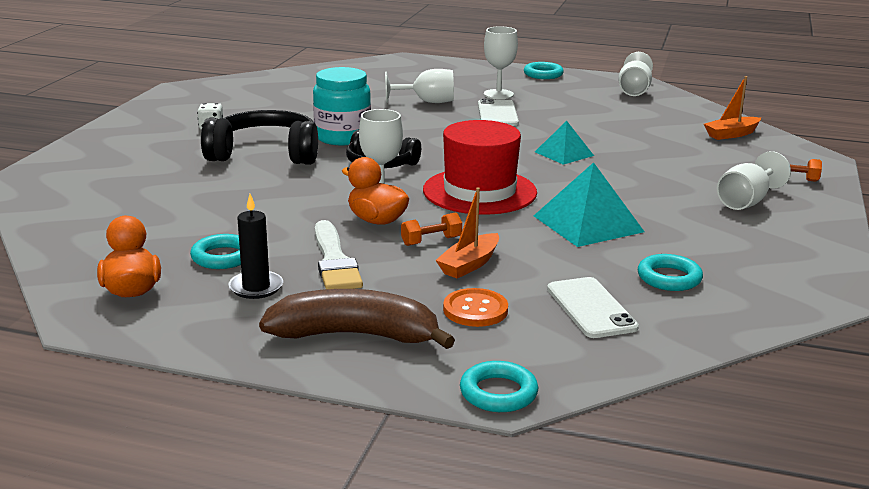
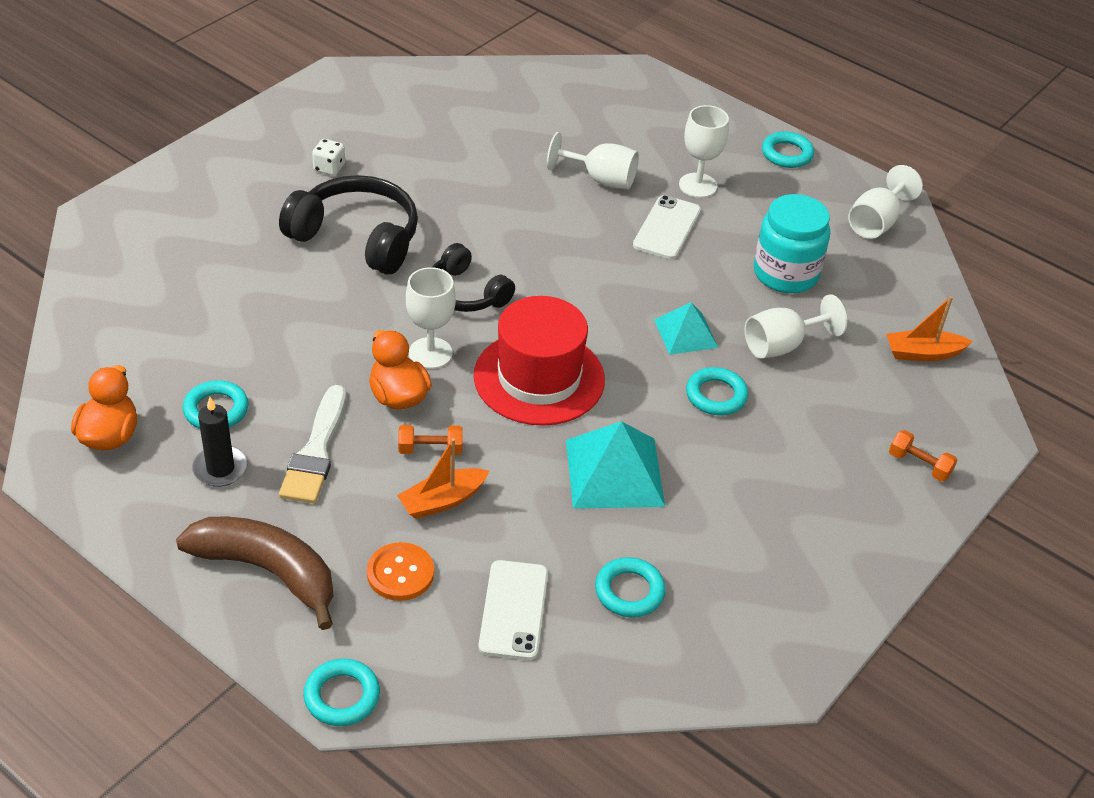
camera: 20 degrees right, 20 degrees up
turquoise jar [313,67,371,145] -> turquoise jar moved to [754,194,830,293]
white goblet [717,151,791,210] -> white goblet moved to [745,294,847,359]
none -> turquoise ring [686,367,748,416]

